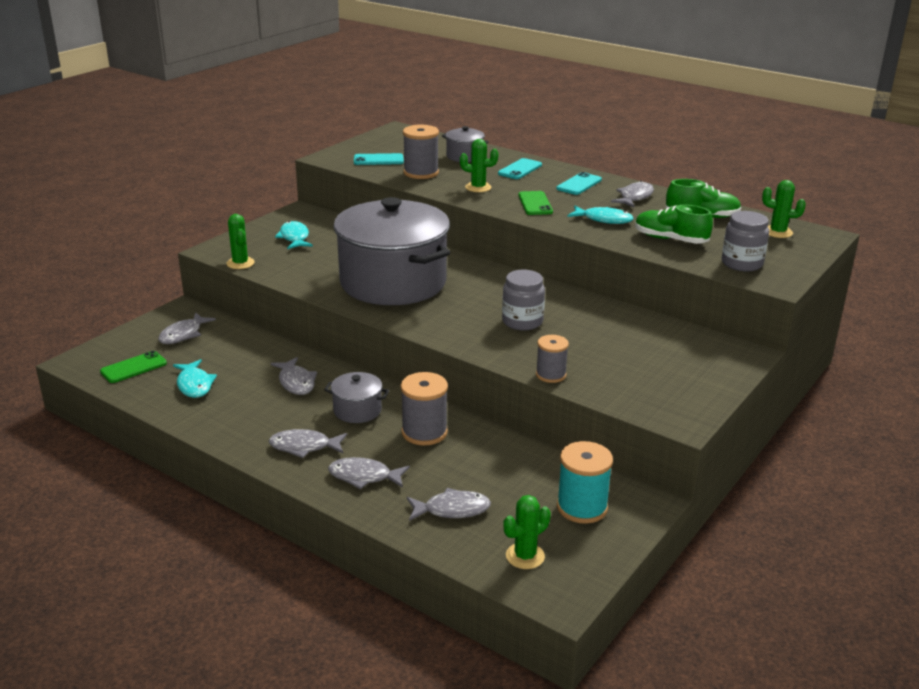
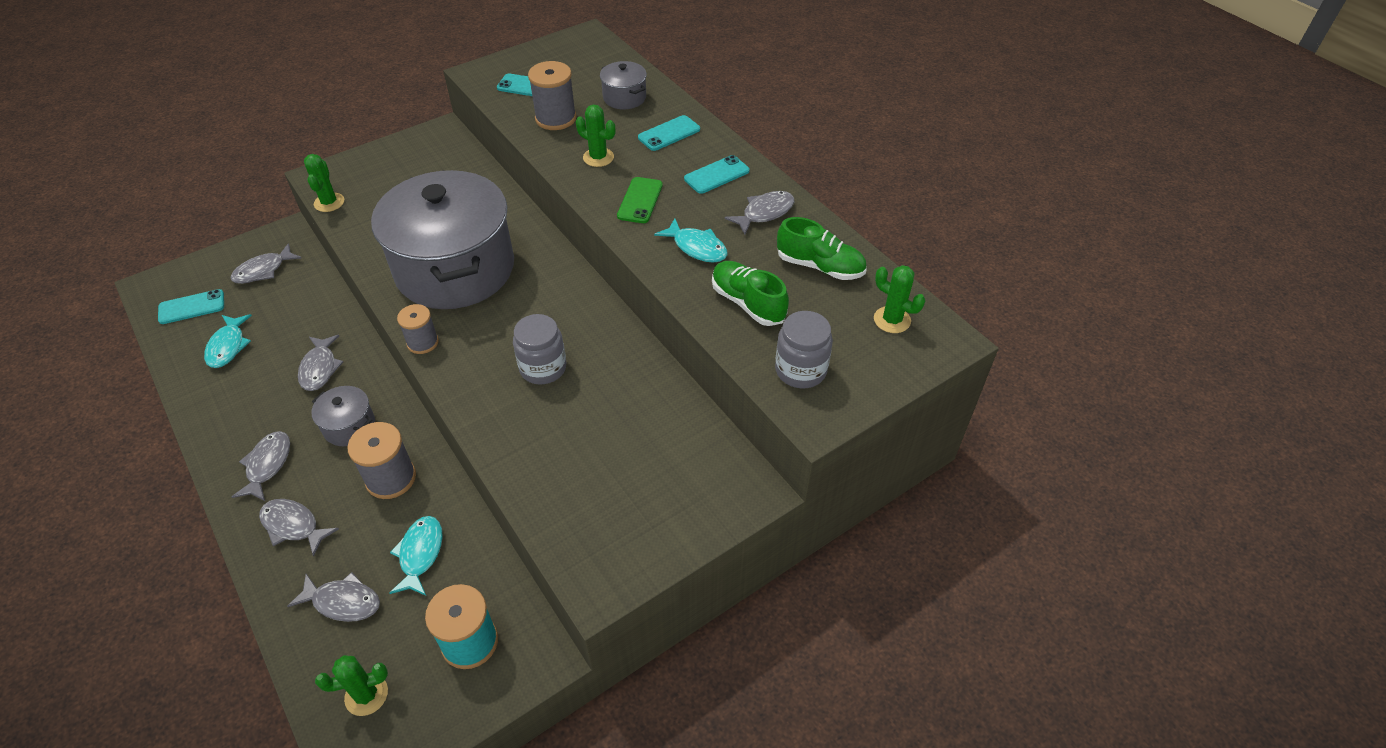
camera: 20 degrees right, 20 degrees up
green phone [100,351,167,383] -> turquoise phone [158,289,224,324]
grey fish [269,429,347,458] -> grey fish turned 75 degrees clockwise [232,431,290,501]
turquoise fish [275,221,313,249] -> turquoise fish moved to [390,516,443,596]
grey spool [536,335,569,383] -> grey spool moved to [397,304,439,354]

